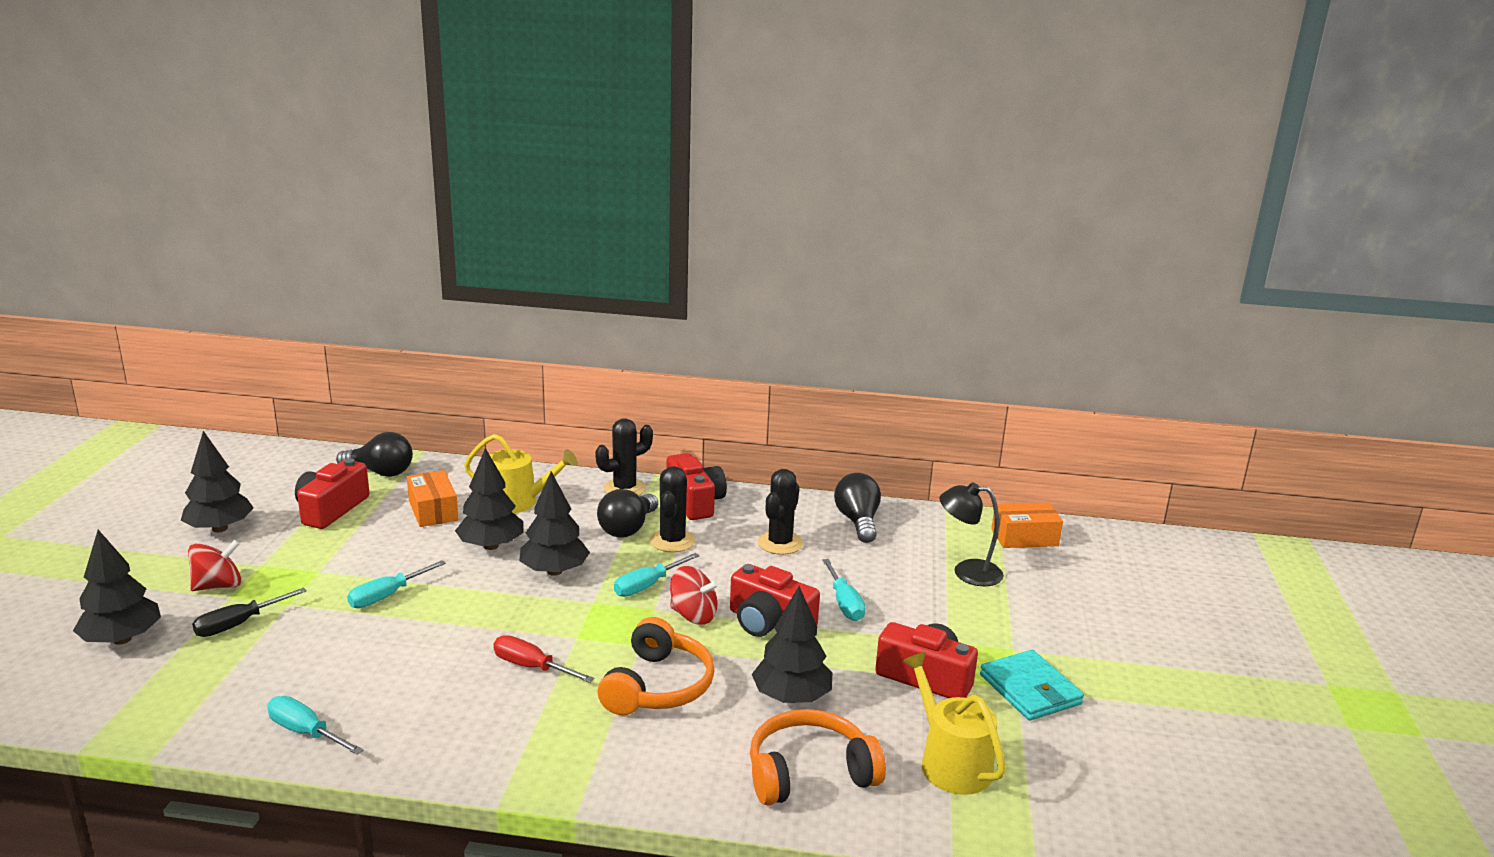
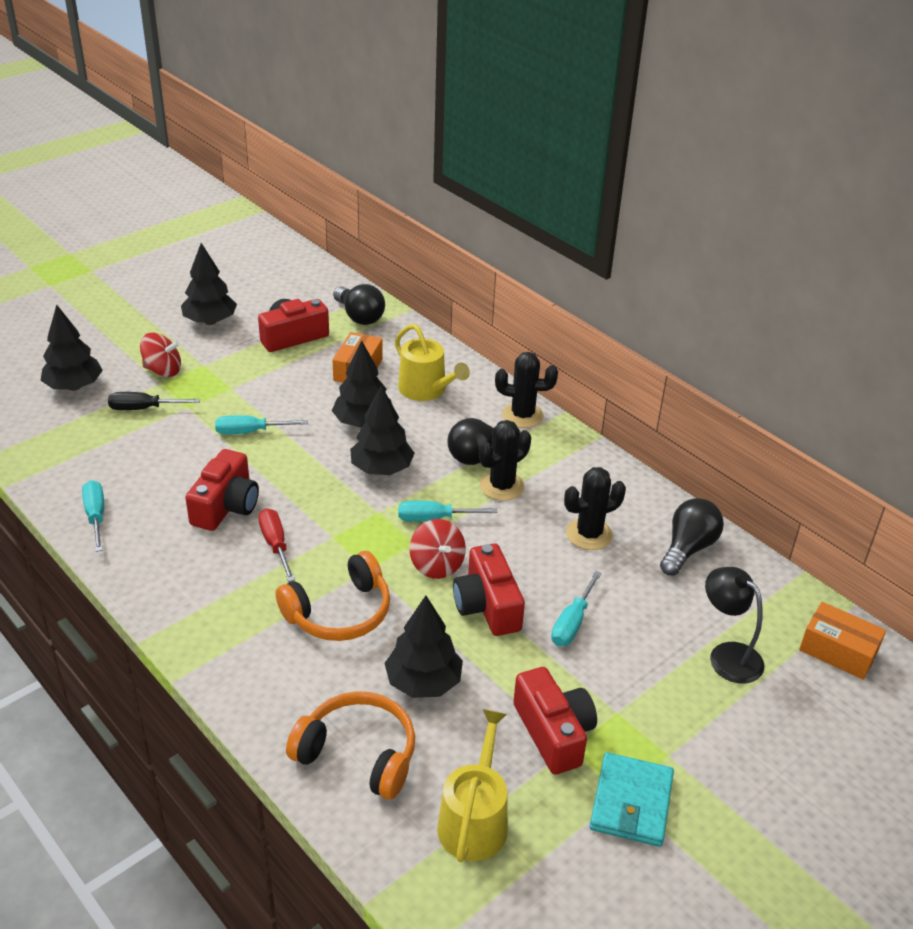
camera: 40 degrees right, 15 degrees up
red camera [666,453,727,520] -> red camera moved to [185,449,259,531]

